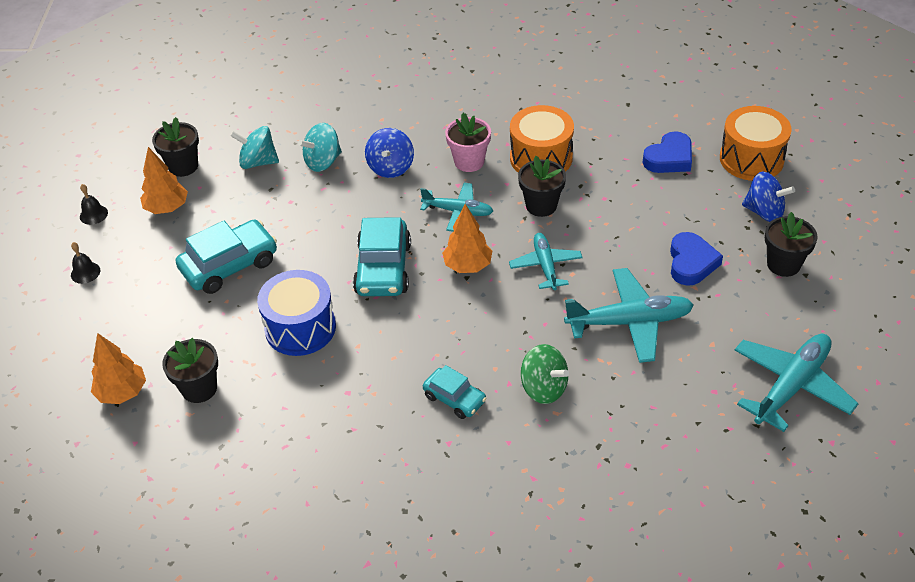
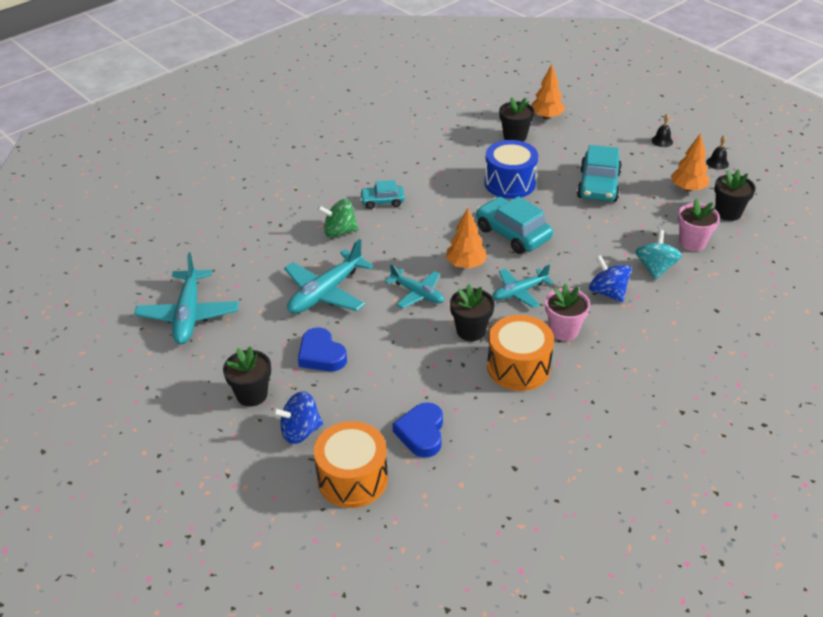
camera: 135 degrees right, 5 degrees down
turquoise spinning top [230,126,279,169] -> pink flower pot [678,198,720,251]

